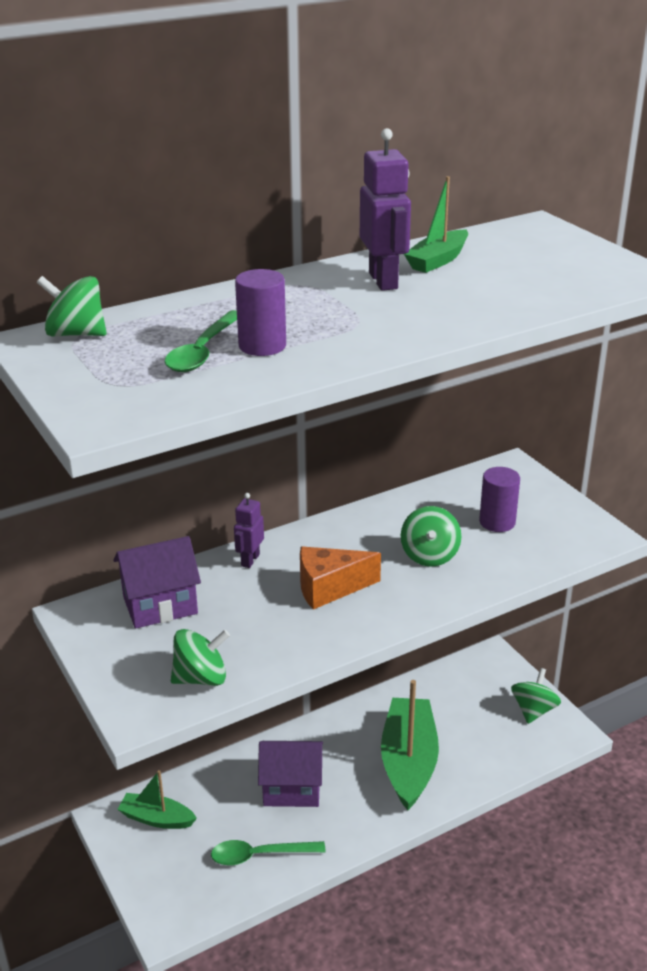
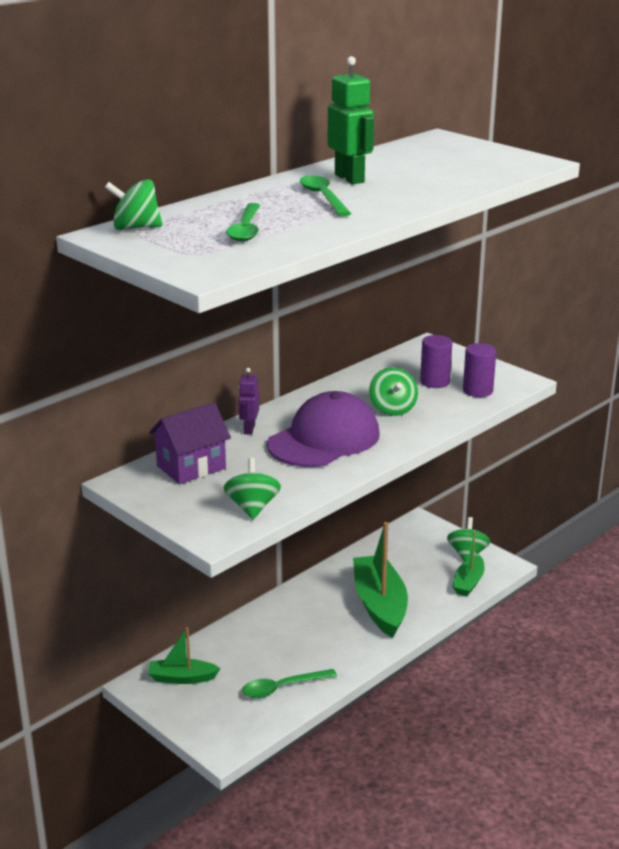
camera: 15 degrees left, 5 degrees down
green spinning top [171,629,230,686] -> green spinning top turned 60 degrees counterclockwise [224,458,281,519]
purple cylinder [235,269,286,356] -> purple cylinder moved to [463,343,496,397]
purple house [258,741,323,807] -> none
orange cheese [300,546,381,610] -> purple cap [267,391,380,467]
purple robot [360,128,411,291] -> green robot [328,56,374,184]
green boat [404,176,468,273] -> green boat moved to [452,532,485,596]
none -> green spoon [300,176,351,217]

